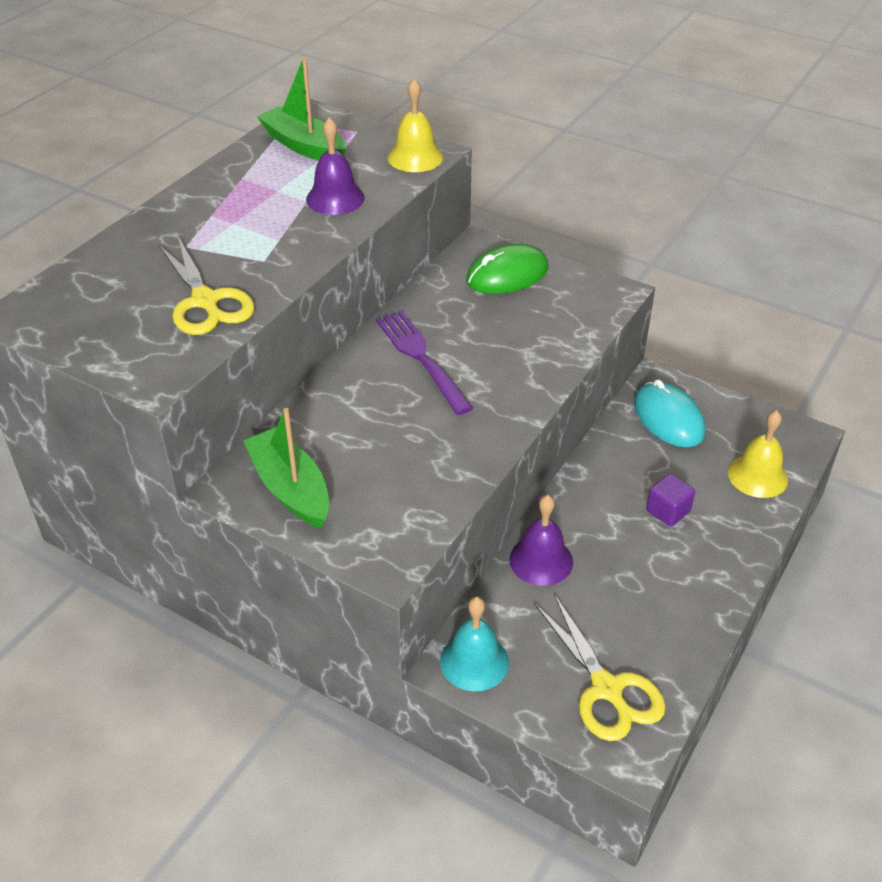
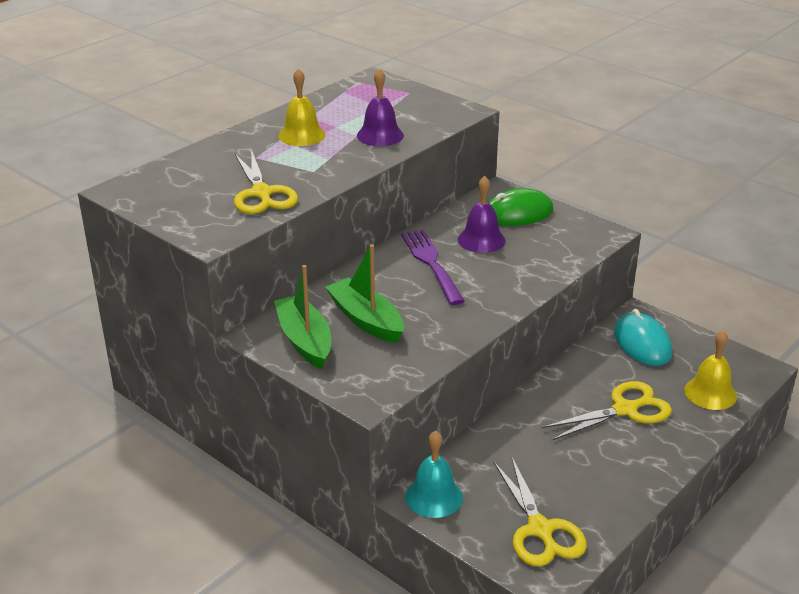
camera: 10 degrees right, 10 degrees down
green boat [257,58,346,161] -> green boat moved to [326,244,404,343]
yellow bell [388,78,443,172] -> yellow bell moved to [278,68,326,146]
purple bell [510,495,573,586] -> purple bell moved to [458,176,506,253]
purple cube [646,474,695,527] -> yellow scissors [542,381,672,440]

